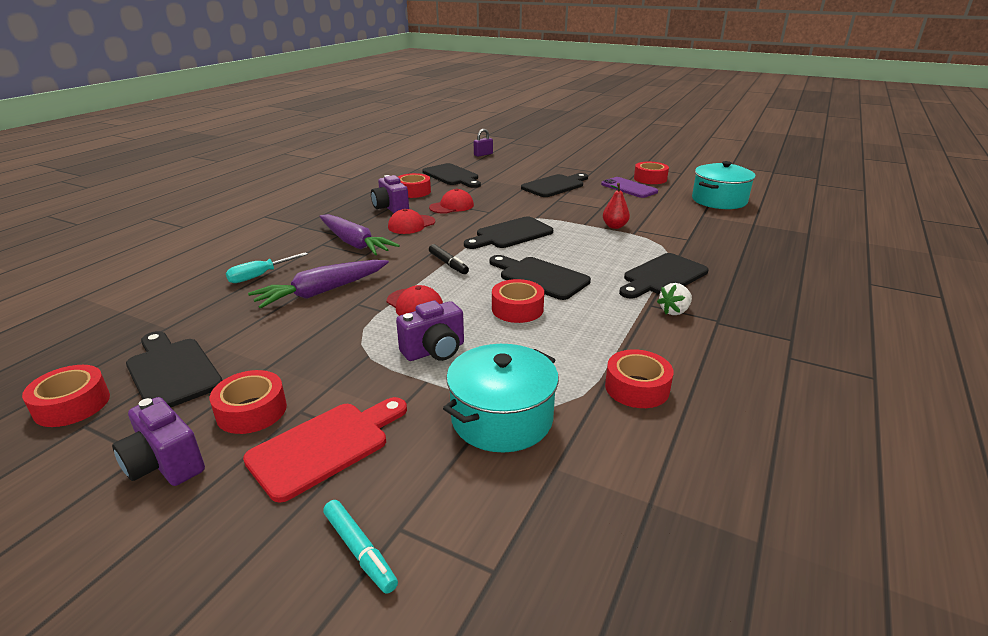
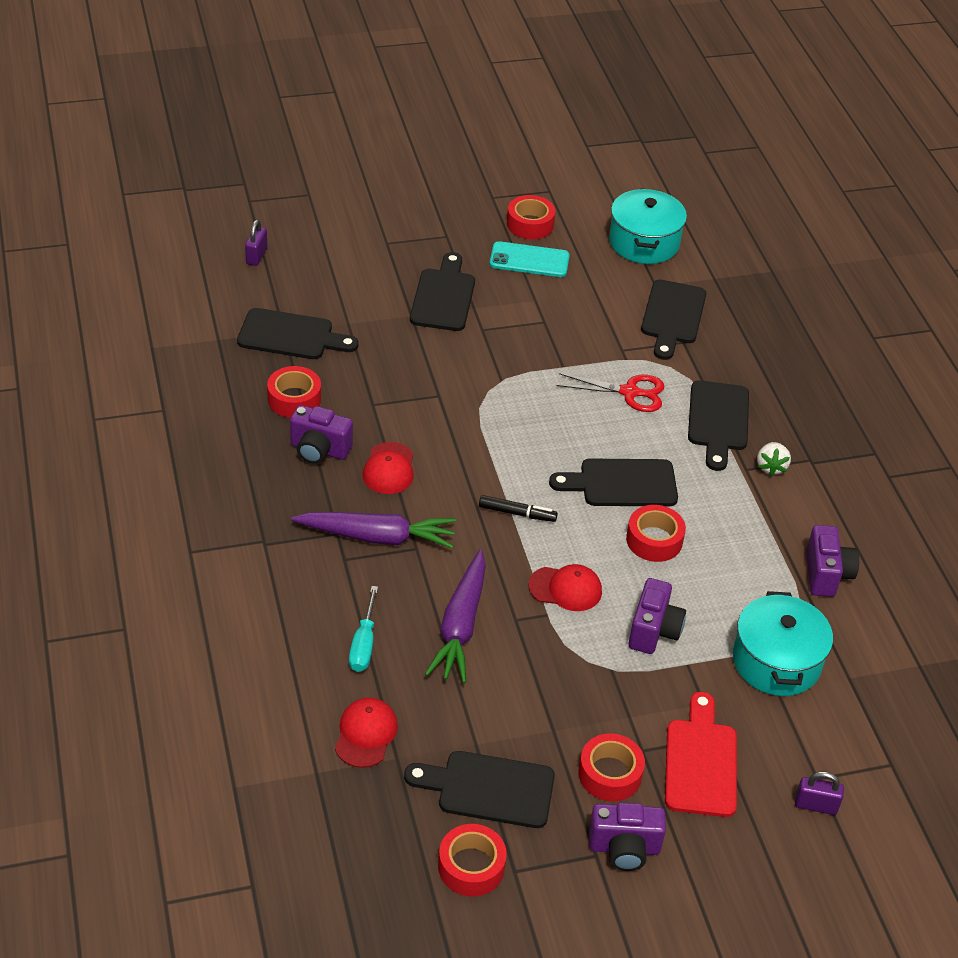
camera: 45 degrees left, 15 degrees up
turquoise marker [323,500,398,594] -> purple padlock [795,771,844,815]
red cap [429,189,474,214] -> red cap moved to [335,698,398,768]
black cutting board [464,217,553,249] -> black cutting board moved to [641,279,706,360]
purple phone [601,177,658,198] -> turquoise phone [490,241,570,277]
red pear [603,183,630,229] -> none
red tape [605,349,674,408] -> purple camera [806,525,859,597]
none -> red scissors [556,373,664,412]

